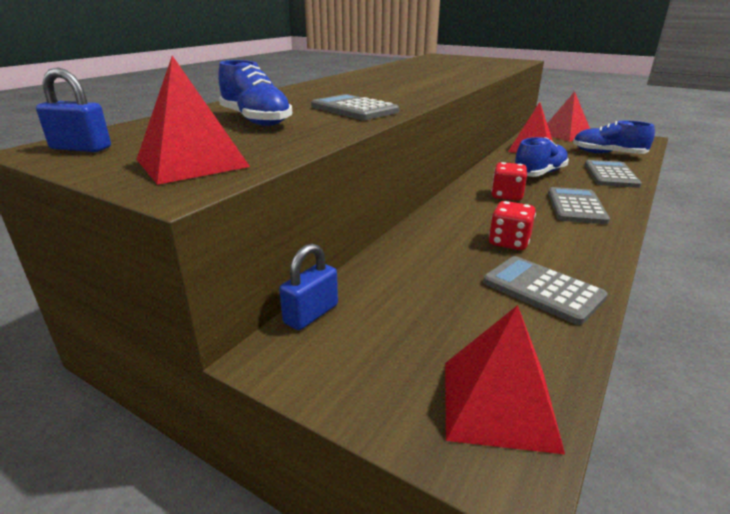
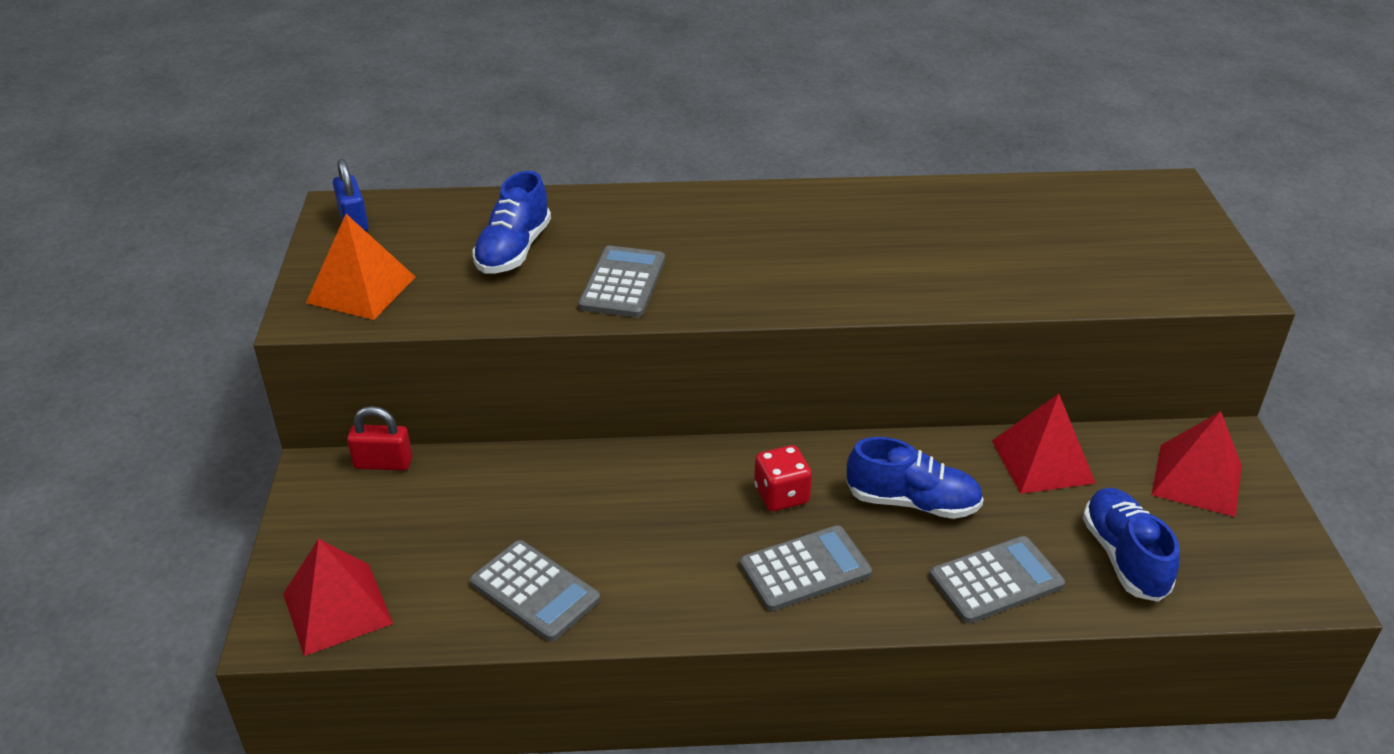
camera: 55 degrees right, 10 degrees up
red pyramid [136,56,250,185] -> orange pyramid [306,214,415,320]
blue padlock [279,243,338,330] -> red padlock [347,406,412,471]
grey calculator [483,256,608,325] -> grey calculator turned 120 degrees clockwise [470,540,600,641]
red dice [489,201,536,250] -> none

